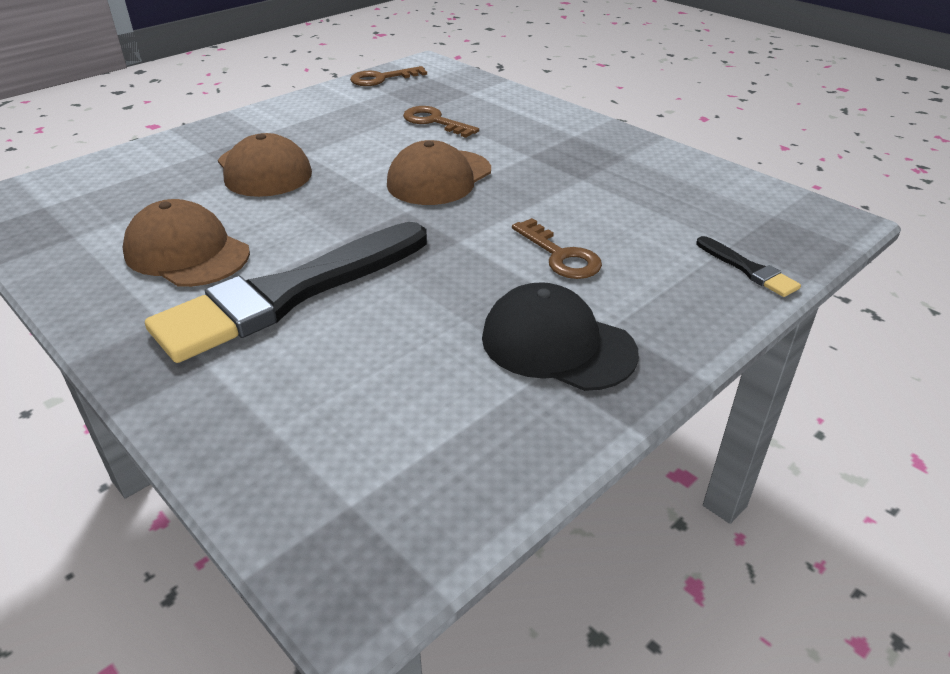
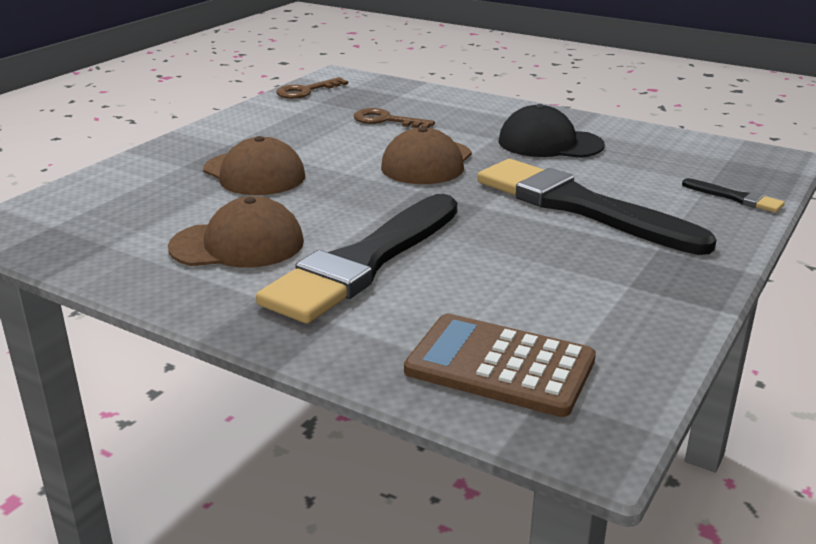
camera: 15 degrees left, 10 degrees down
brown cap [122,199,250,287] -> brown cap turned 150 degrees clockwise [168,196,304,268]
black cap [482,282,639,391] -> black cap moved to [498,104,605,158]
brown key [512,218,602,279] -> black brush [478,159,717,255]
none -> brown calculator [404,314,596,417]

